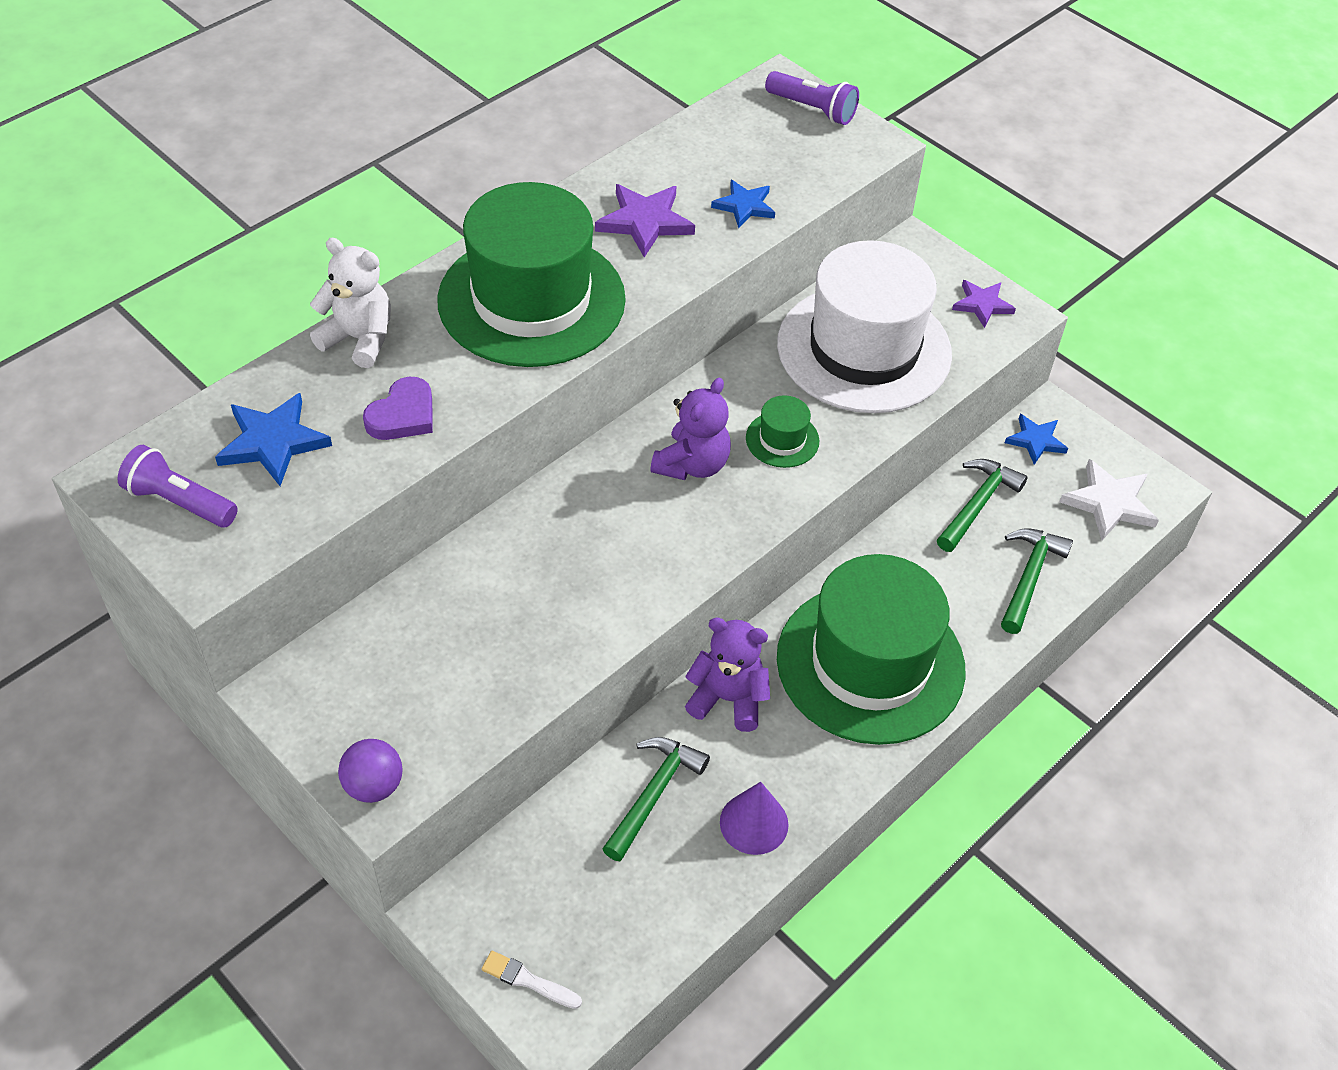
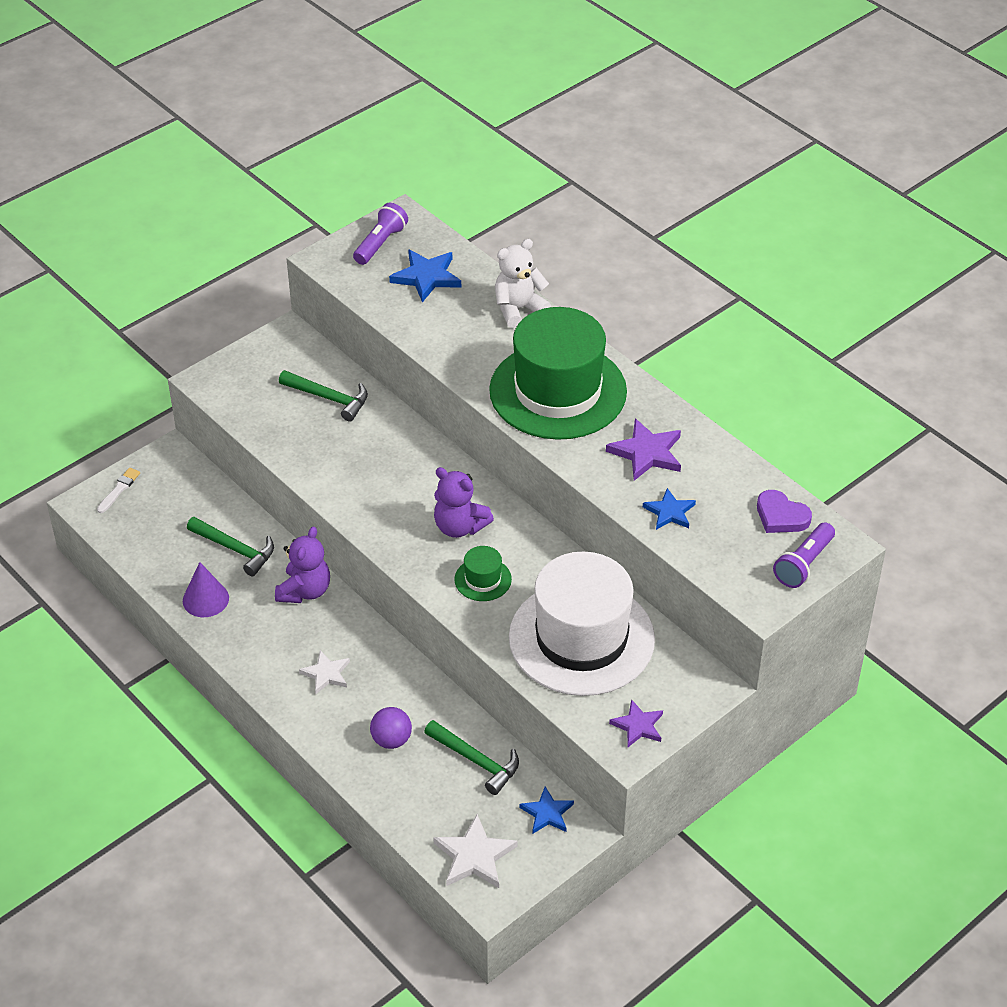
camera: 95 degrees right, 5 degrees down
white teddy bear [310,238,391,368] -> white teddy bear turned 150 degrees counterclockwise [495,239,551,328]
purple ball [338,739,403,803] -> purple ball moved to [370,707,412,749]
purple heart [363,377,433,440] -> purple heart moved to [757,490,812,533]
green hat [777,554,966,745] -> white star [299,650,350,694]
green hammer [1001,528,1073,634] -> green hammer moved to [279,370,368,422]

